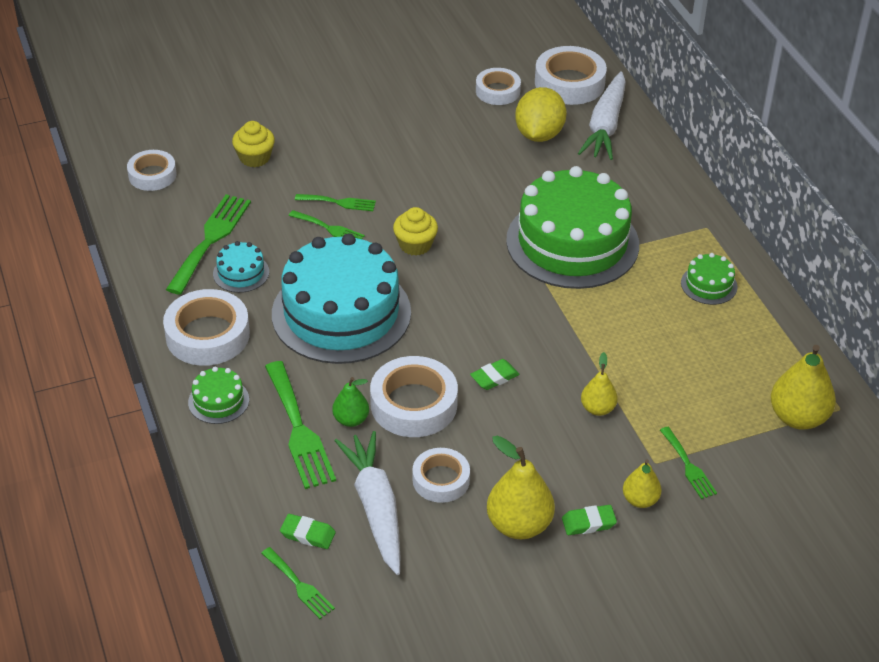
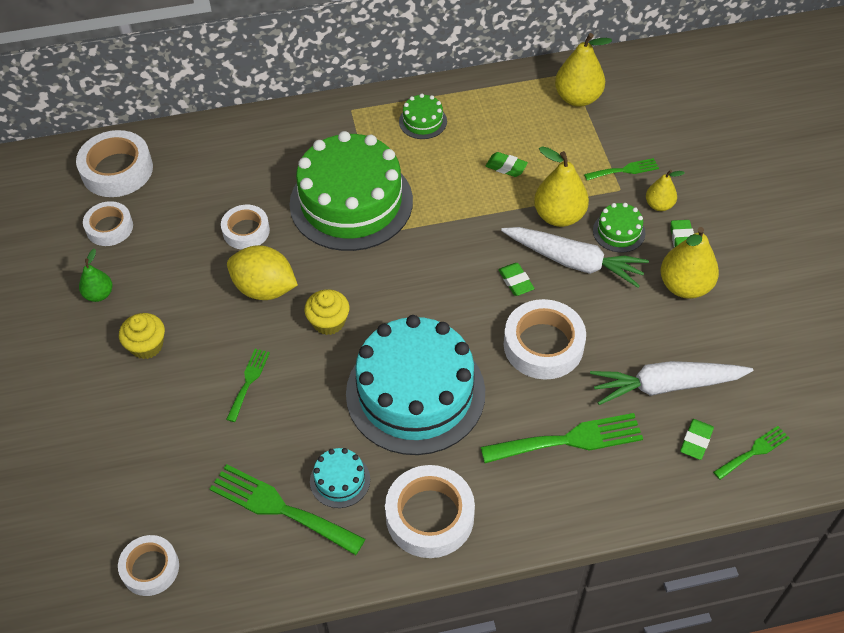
camera: 80 degrees left, 10 degrees up
green cake [188,367,249,424] -> green cake moved to [593,203,645,253]
yellow cupcake [232,121,275,167] -> yellow cupcake moved to [119,313,165,359]
green fork [288,210,365,239] -> none
green pear [332,377,369,427] -> green pear moved to [79,249,112,302]
white tape [412,448,470,503] -> white tape moved to [221,205,270,249]
yellow lemon [515,87,566,142] -> yellow lemon moved to [227,245,298,300]
white carrot [578,71,626,160] -> white carrot moved to [501,227,649,288]
yellow pear [581,352,618,416] -> yellow pear [534,146,589,227], size x1.73
none -> green eraser [486,152,528,177]

